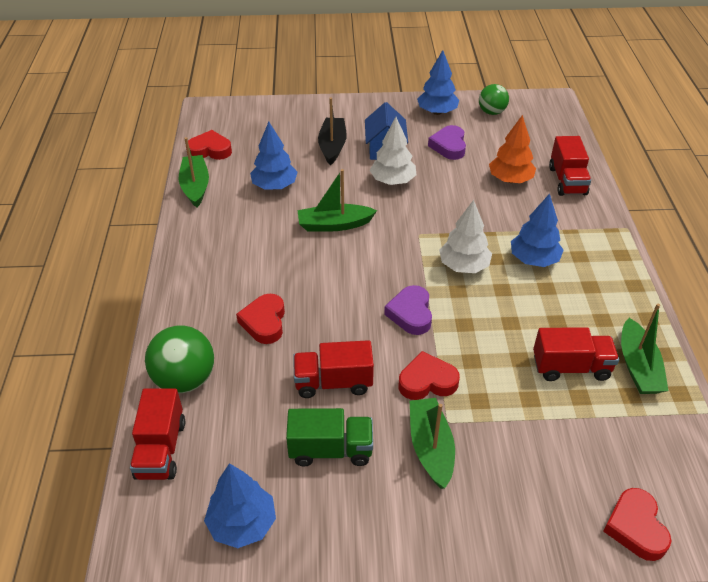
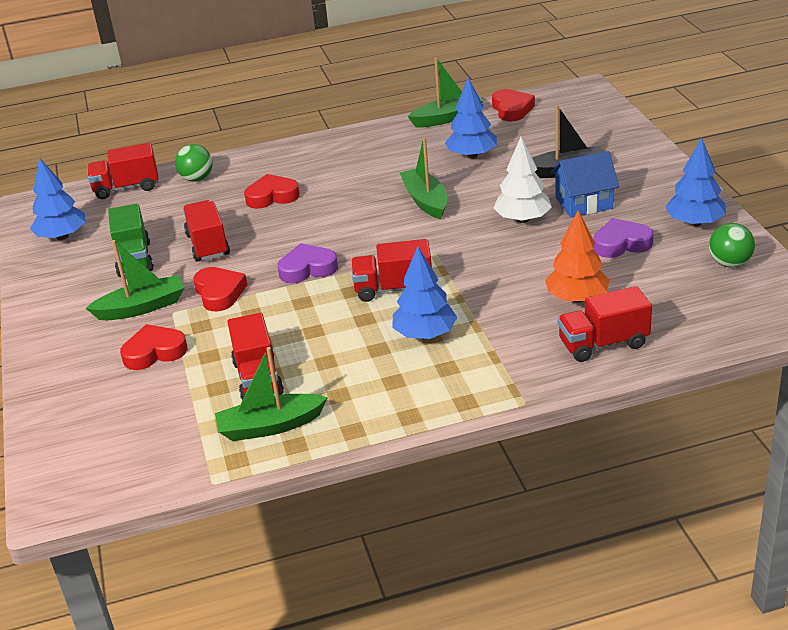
camera: 80 degrees right, 10 degrees down
green ball [145,326,214,393] -> green ball [175,144,213,182], size x0.65
white tree [439,200,492,273] -> red truck [351,239,432,302]
red heart [603,488,671,561] -> red heart moved to [120,324,187,370]

